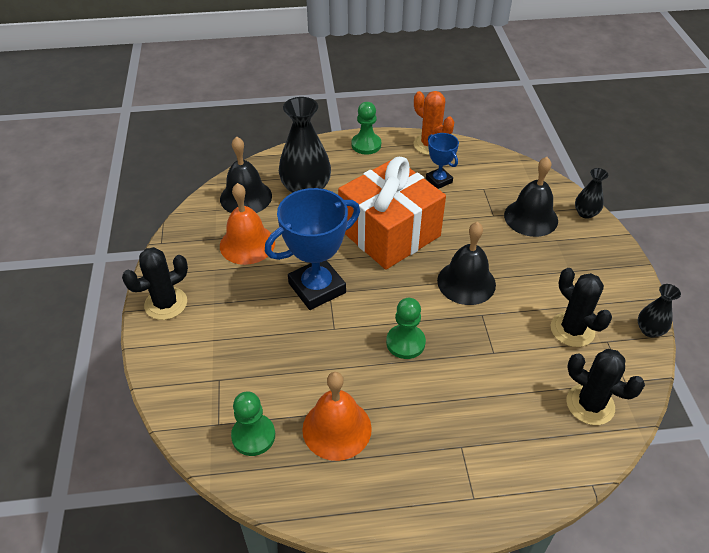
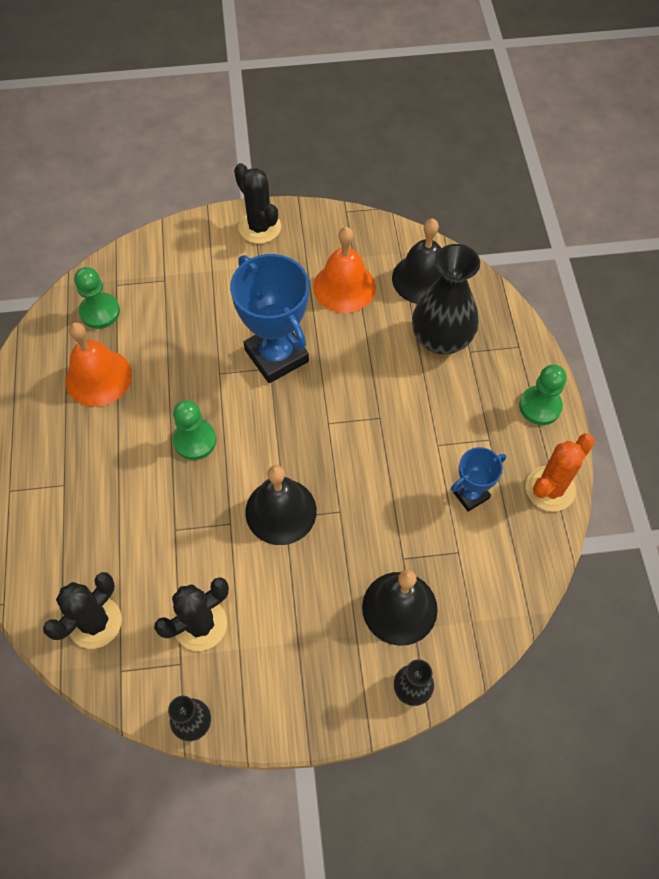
camera: 90 degrees right, 15 degrees up
orange gift [338,157,446,270] -> none

